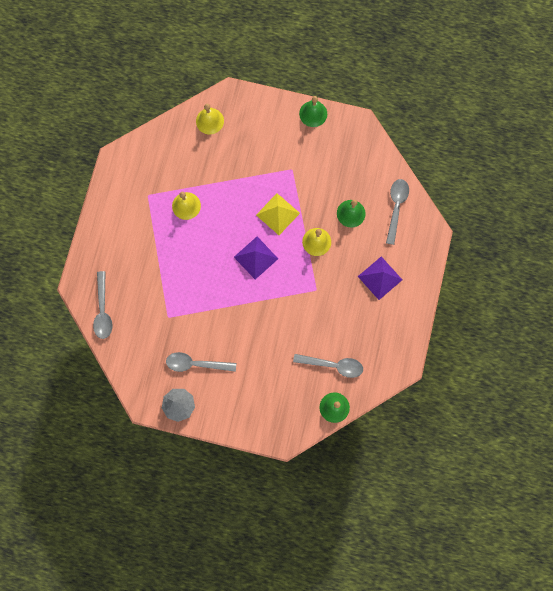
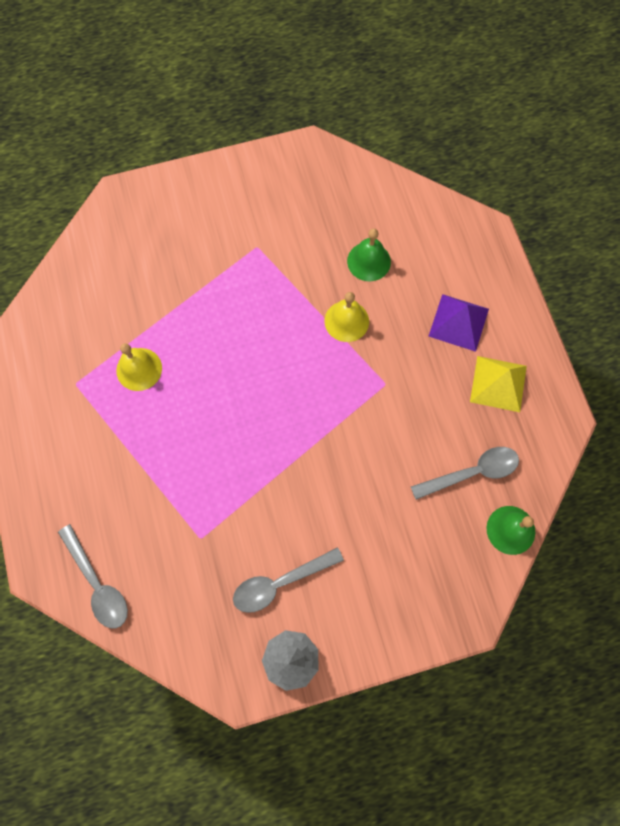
camera: 30 degrees left, 5 degrees down
yellow bell [196,104,224,134] -> none
purple pyramid [234,237,278,280] -> none
yellow pyramid [256,193,300,235] -> yellow pyramid moved to [470,356,527,412]
green bell [299,96,327,127] -> none
grey spoon [386,179,409,245] -> none

